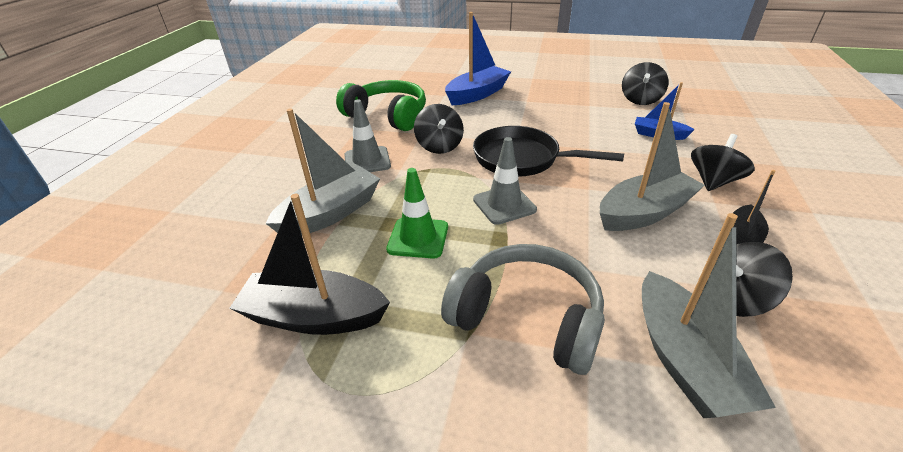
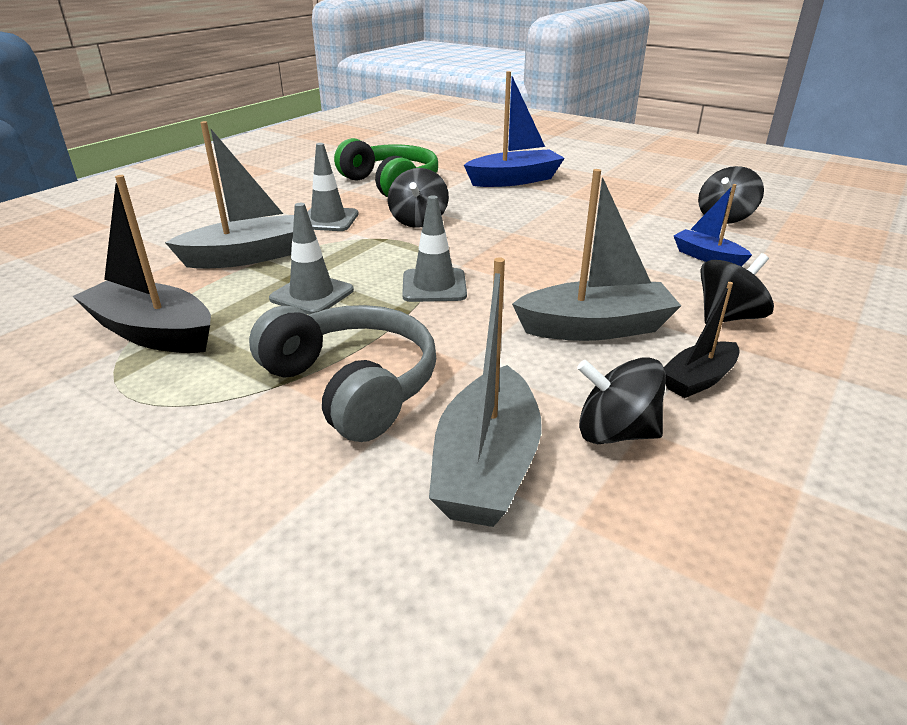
camera: 20 degrees right, 5 degrees down
green traffic cone [386,168,448,259] -> grey traffic cone [269,203,354,314]
black pan [473,126,624,177] -> none

